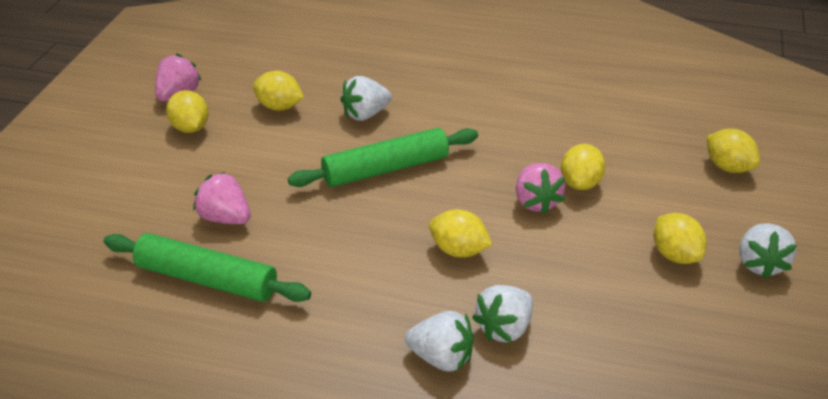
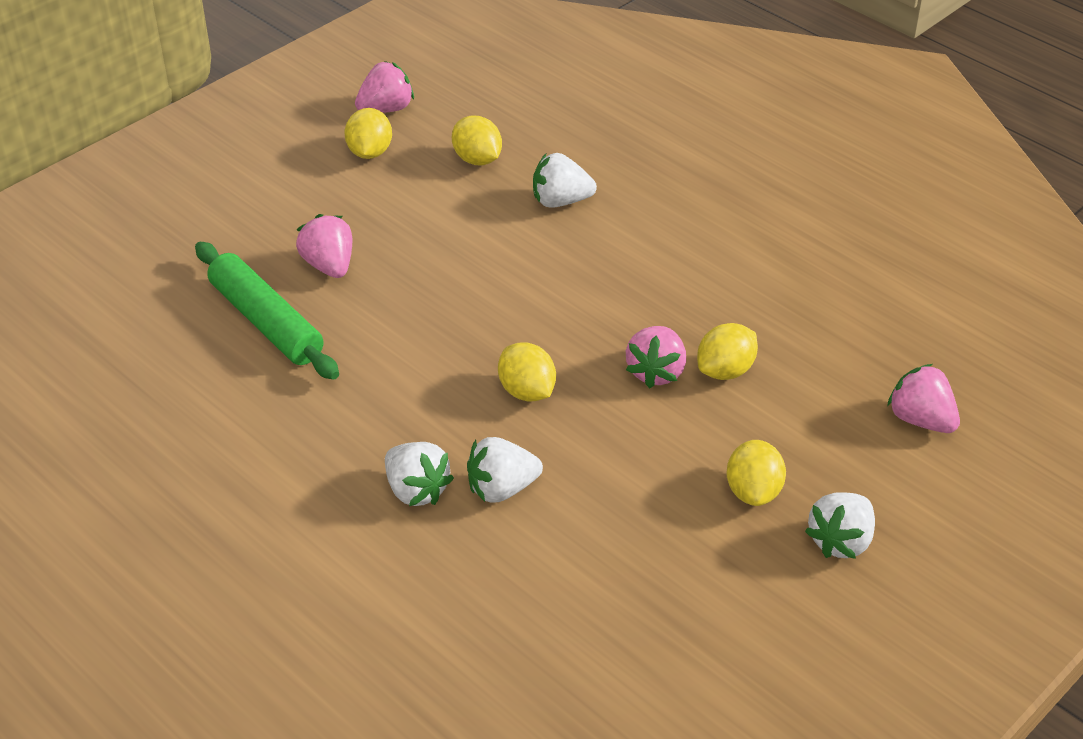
camera: 30 degrees right, 5 degrees up
green rolling pin [288,128,478,187] -> none
yellow lemon [707,129,760,173] -> pink strawberry [887,364,960,433]

